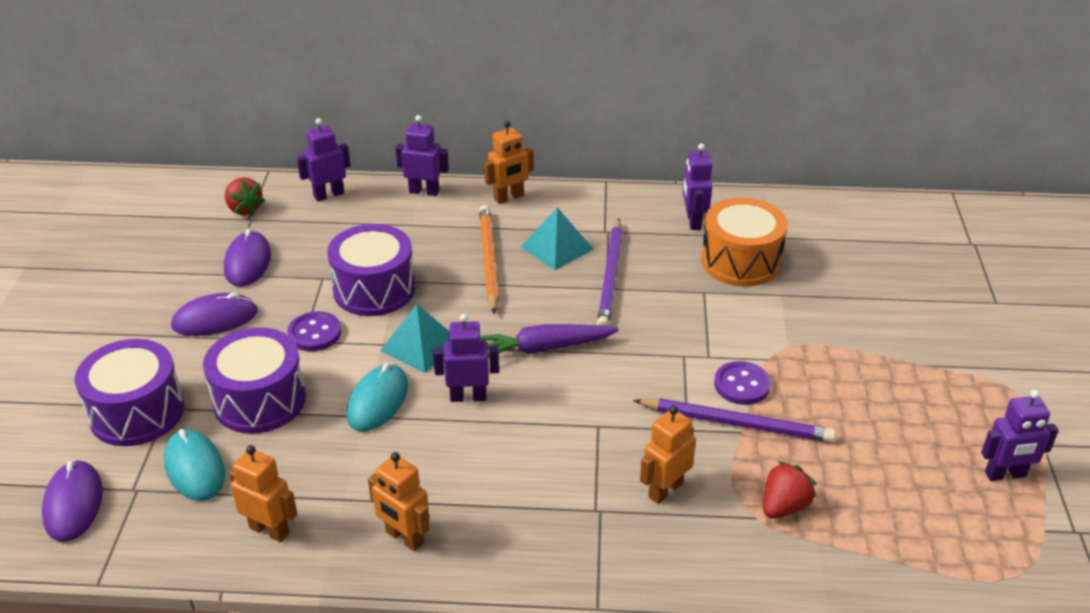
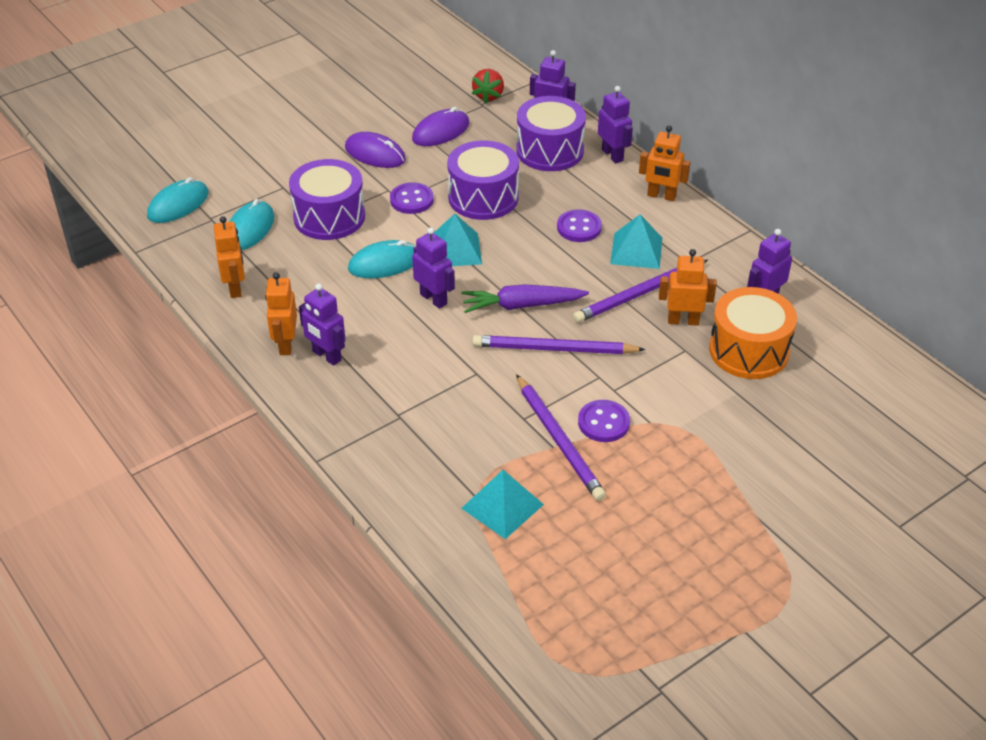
camera: 50 degrees right, 5 degrees up
purple mouse [42,460,103,542] -> turquoise mouse [147,177,209,223]
purple drum [75,339,184,446] -> purple drum moved to [516,96,586,171]
orange pencil [479,205,499,314] -> purple button [557,209,602,242]
purple carrot [480,324,619,358] -> purple carrot turned 45 degrees counterclockwise [461,284,589,313]
orange robot [640,406,696,504] -> orange robot moved to [659,249,717,326]
red strawberry [763,461,816,518] -> turquoise pyramid [461,470,544,539]
purple robot [981,390,1058,481] -> purple robot moved to [299,283,346,366]
none -> purple pencil [472,335,646,354]

